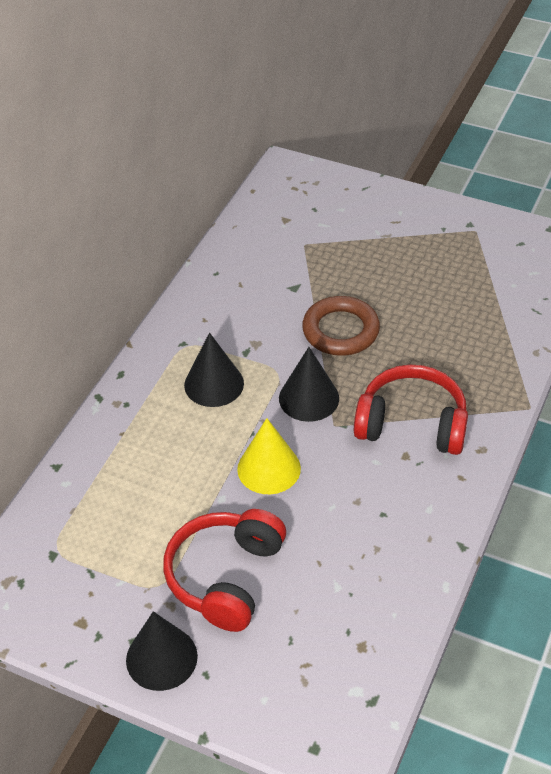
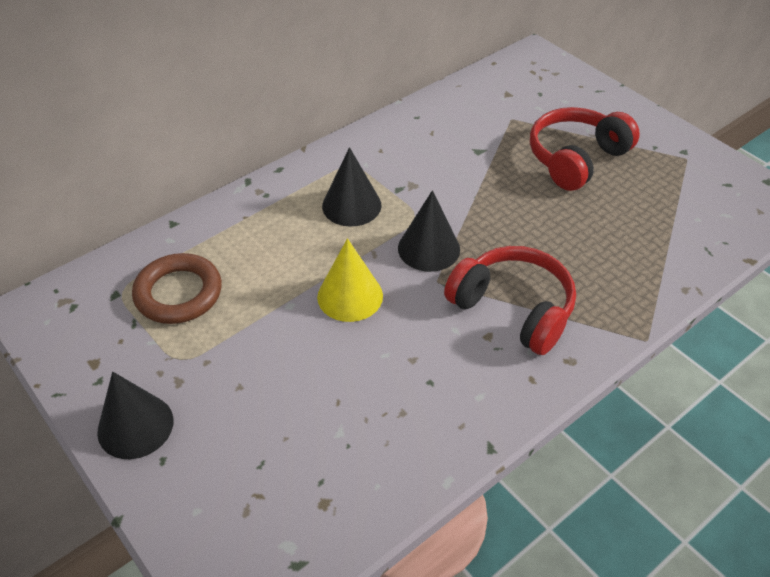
camera: 25 degrees right, 0 degrees up
red headphones [163,509,286,632] -> red headphones moved to [530,107,640,191]
brown ring [302,296,380,355] -> brown ring moved to [132,253,222,324]

